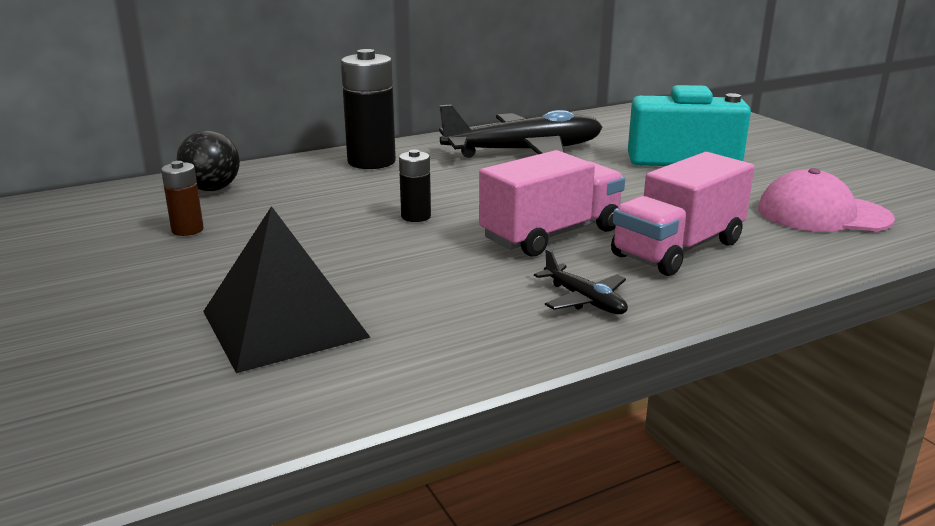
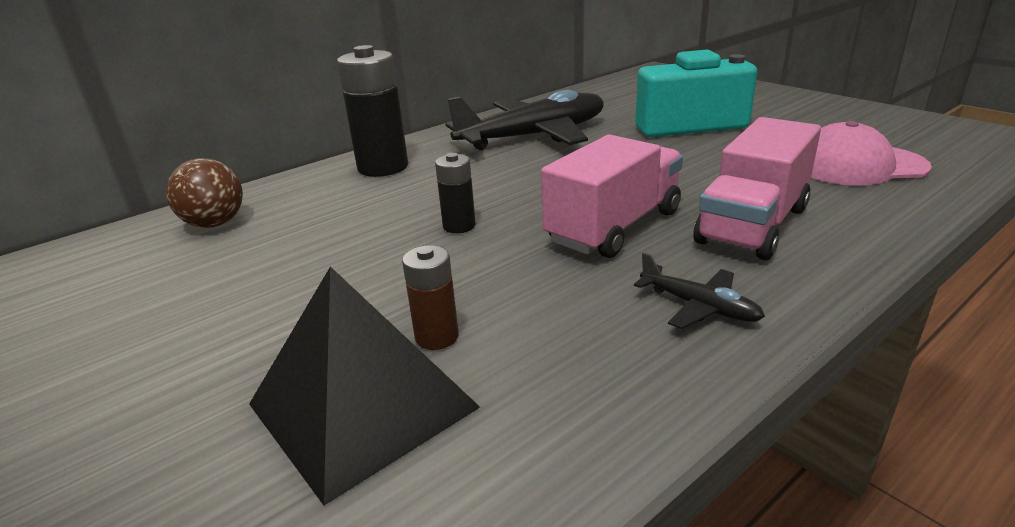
camera: 10 degrees left, 5 degrees up
brown battery [161,161,204,236] -> brown battery moved to [402,245,459,350]
black ball [176,130,240,191] -> brown ball [166,158,243,228]

